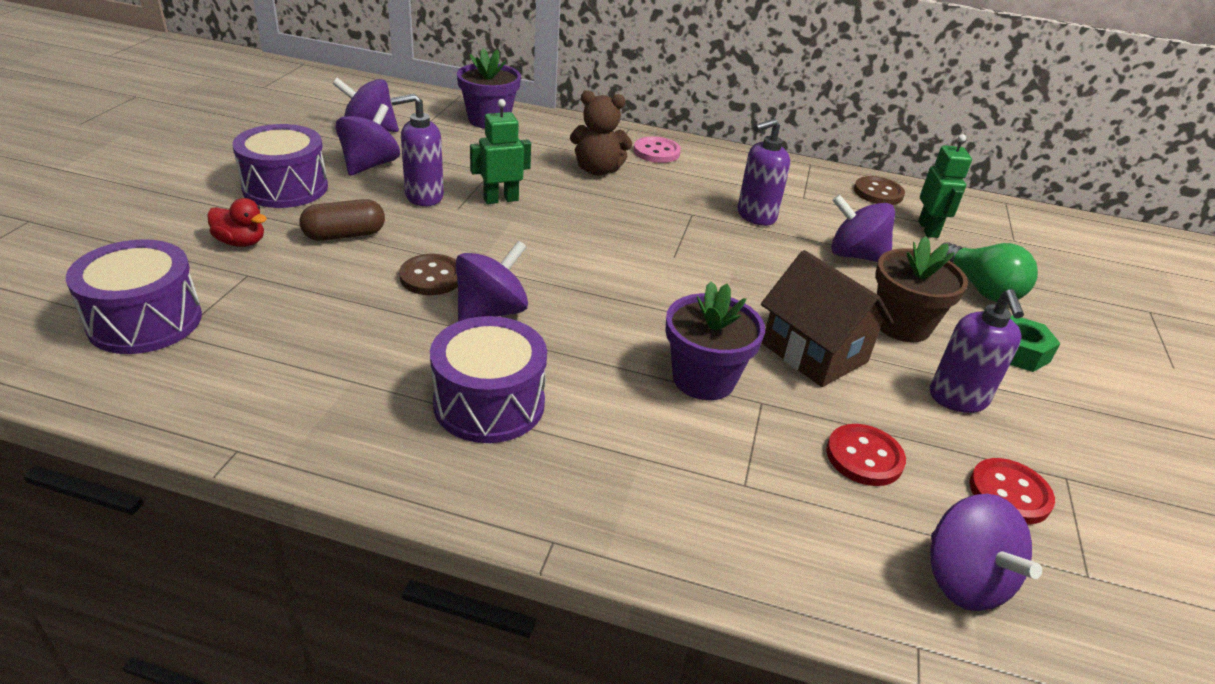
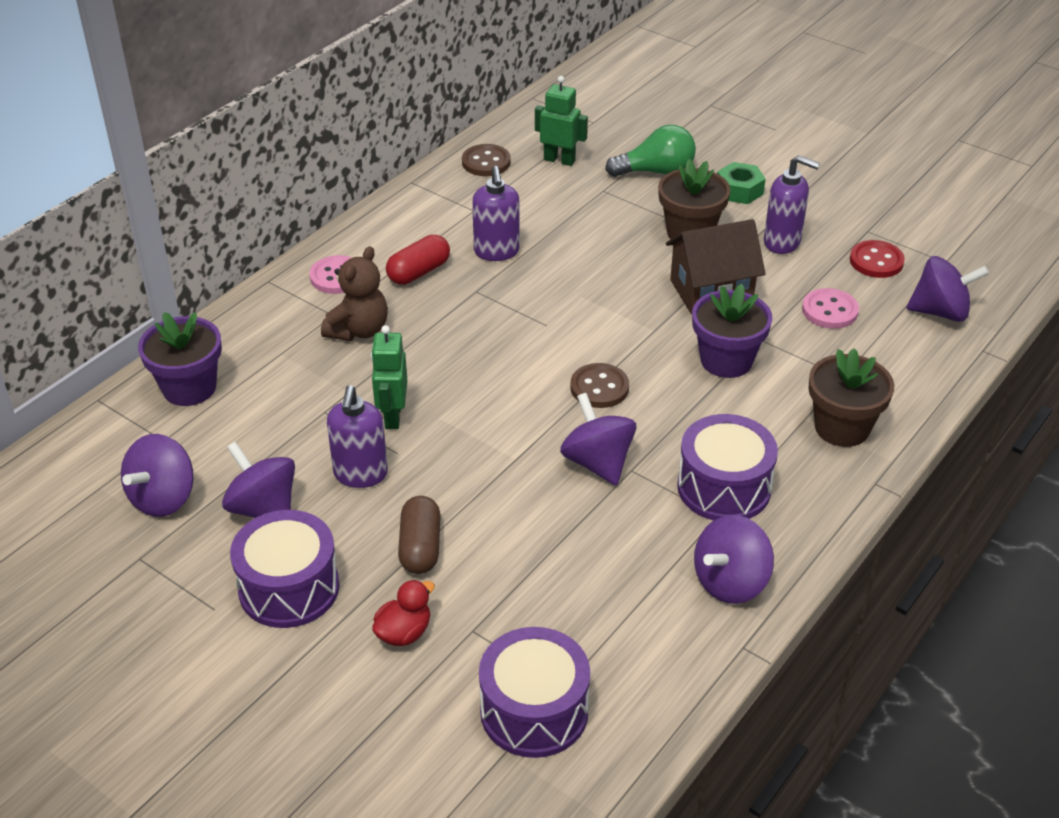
camera: 65 degrees left, 5 degrees up
brown button [399,254,458,295] -> brown button moved to [570,363,629,408]
red button [826,424,906,486] -> pink button [802,288,859,329]
purple spinning top [831,194,895,262] -> purple spinning top moved to [694,515,774,604]
none -> red capsule [386,235,450,285]
none -> brown flower pot [808,348,894,447]

